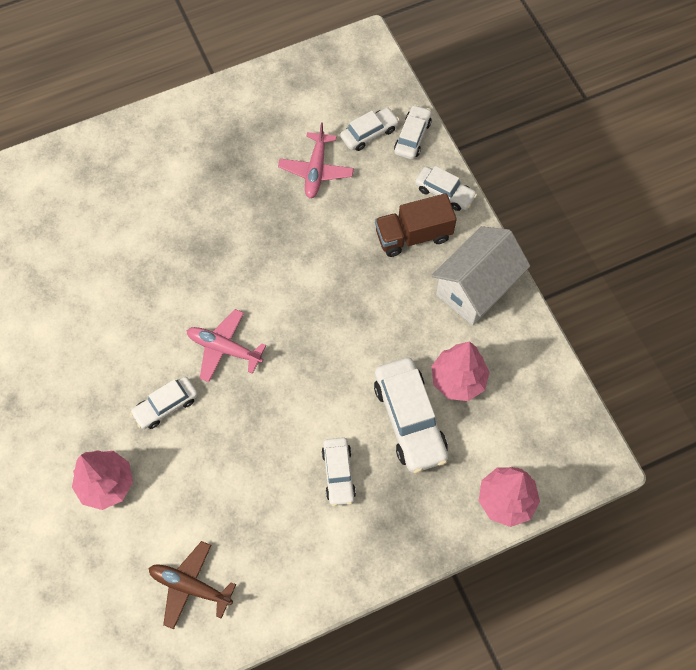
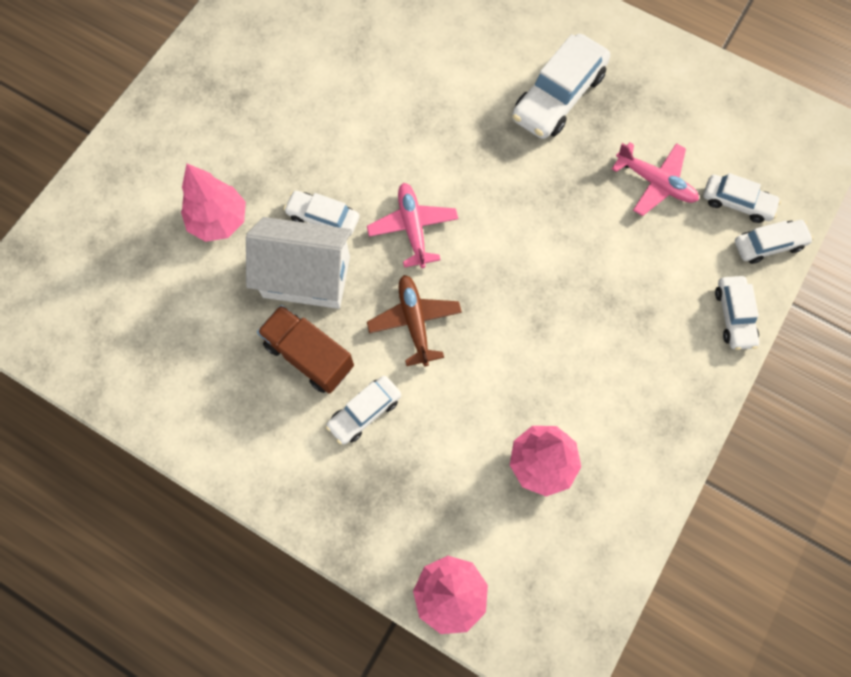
camera: 55 degrees right, 5 degrees up
brown plane [149,541,236,629] -> brown plane moved to [367,275,462,367]
pink plane [278,122,354,198] -> pink plane turned 120 degrees counterclockwise [612,142,699,216]
white car [374,358,448,473] -> white car moved to [512,34,610,139]
brown truck [375,193,457,257] -> brown truck moved to [257,305,354,394]
white house [431,226,530,326] -> white house moved to [246,217,352,309]

